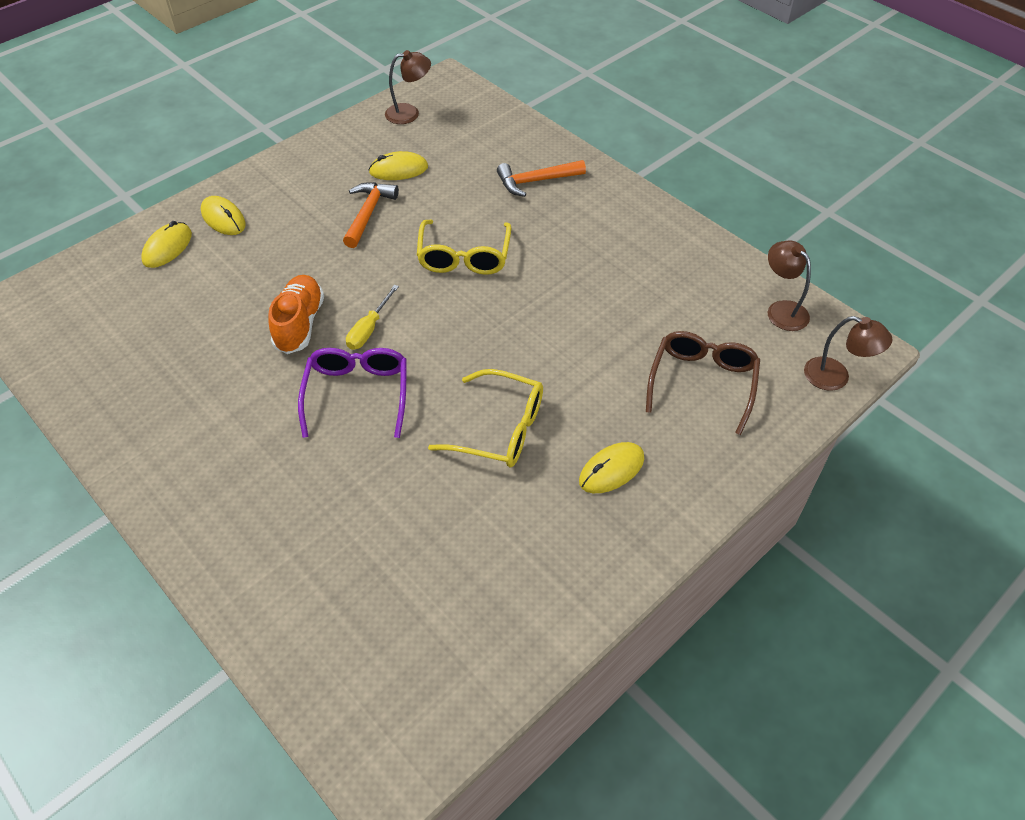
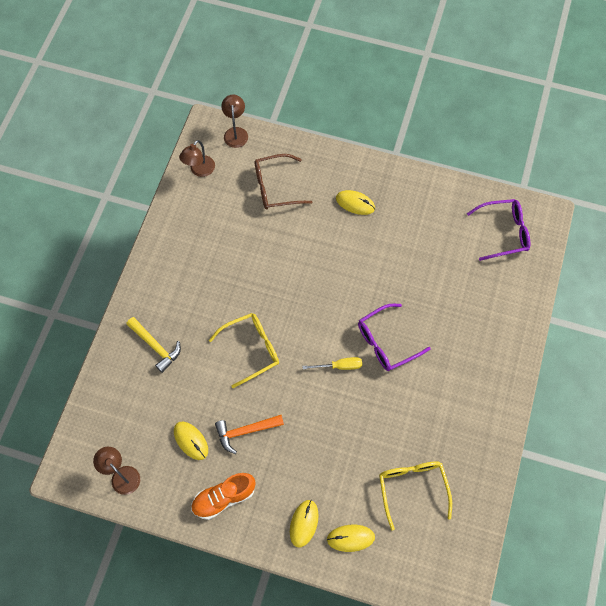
camera: 120 degrees left, 15 degrees up
orange shoe [268,275,324,354] -> orange shoe moved to [191,473,256,520]
yellow glasses [428,369,543,467] -> yellow glasses moved to [379,461,452,531]
orange hammer [497,160,586,197] -> yellow hammer [126,317,181,373]
none -> purple glasses [467,199,530,261]

